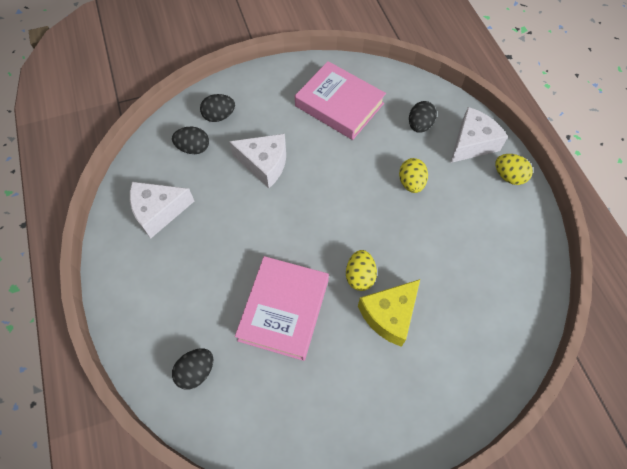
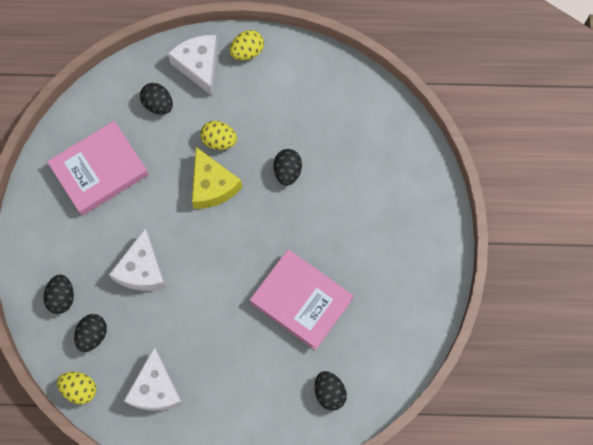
camera: 70 degrees left, 10 degrees up
white cheese [229,134,286,188] -> white cheese turned 150 degrees clockwise [109,228,166,291]
yellow egg [346,250,377,291] -> yellow egg moved to [57,372,96,404]
yellow cheese [358,279,420,347] -> yellow cheese moved to [192,147,242,209]
none -> black egg [273,149,302,186]

